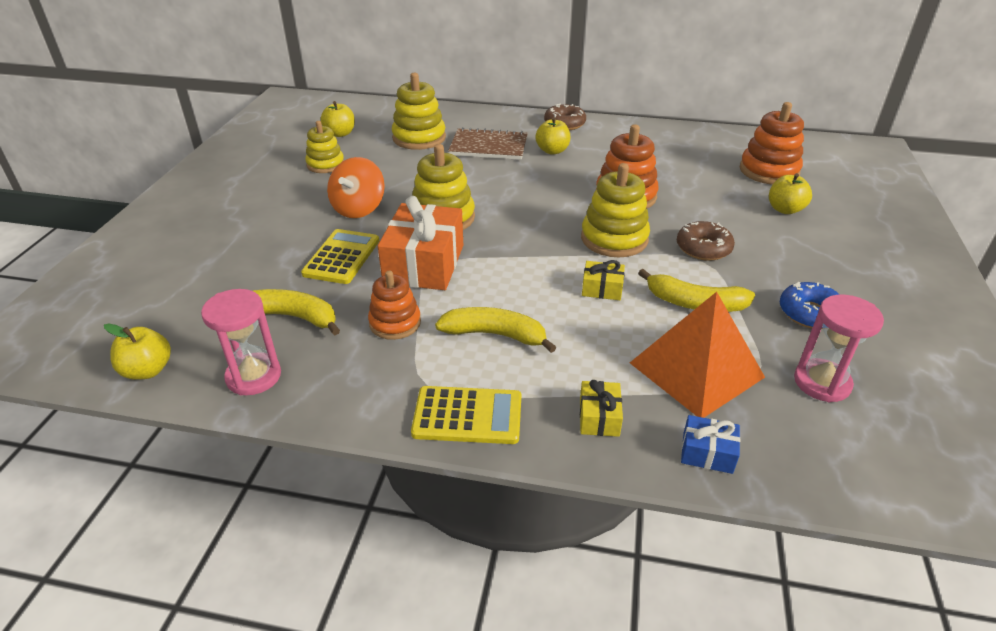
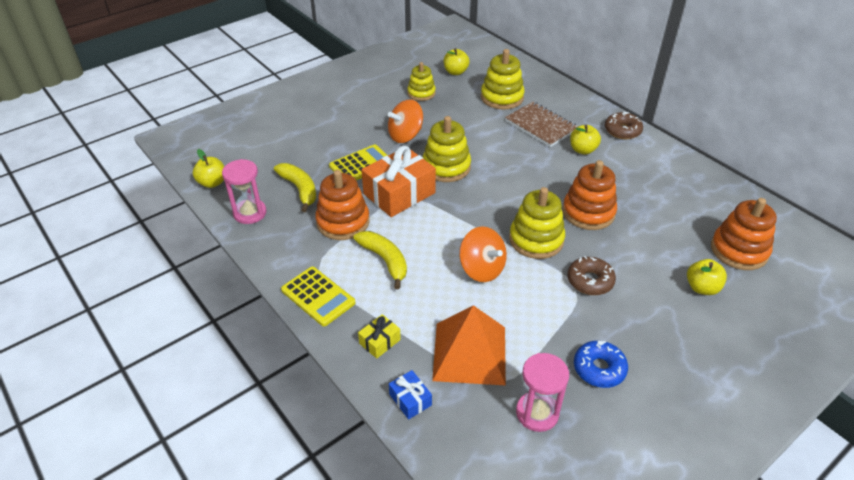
camera: 40 degrees right, 5 degrees up
orange stacking toy [368,271,421,340] -> orange stacking toy [315,170,370,240], size x1.52
yellow gift [582,260,625,300] -> orange spinning top [459,227,507,282]
yellow banana [638,269,755,312] -> none

